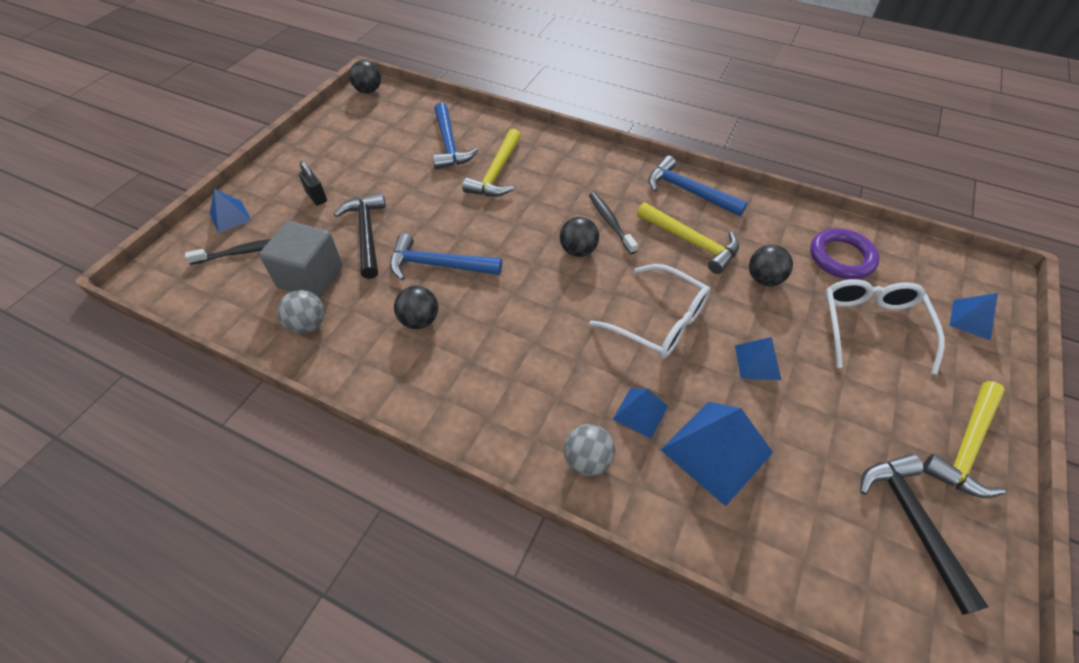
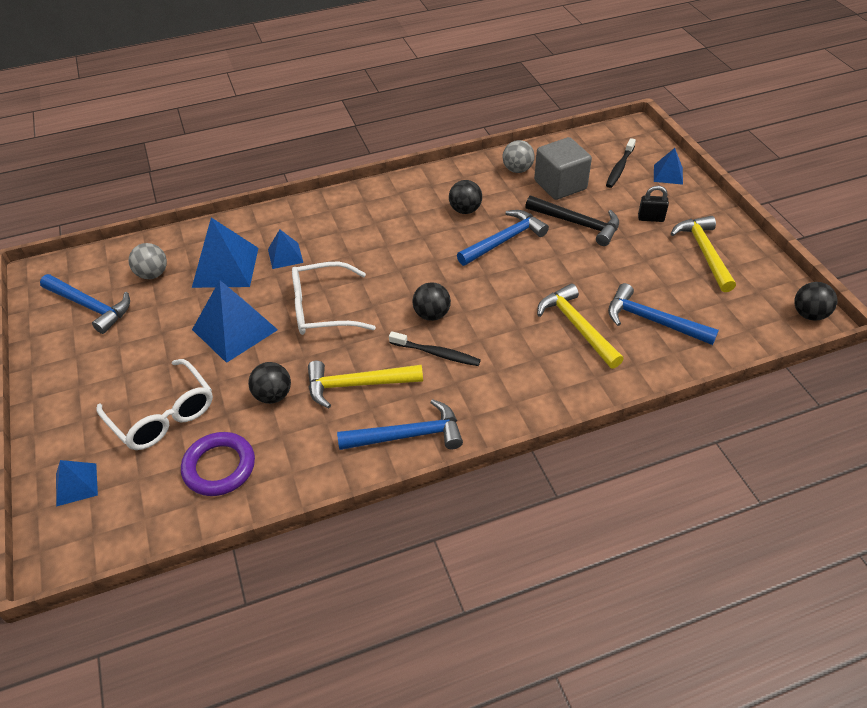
camera: 135 degrees right, 5 degrees down
grey ball [564,424,615,476] -> grey ball moved to [128,243,167,279]
blue pyramid [735,337,781,380] -> blue pyramid [192,280,278,363], size x1.82
black hammer [860,454,988,615] -> blue hammer [40,274,130,334]
yellow hammer [923,381,1006,498] -> yellow hammer moved to [671,216,736,292]

